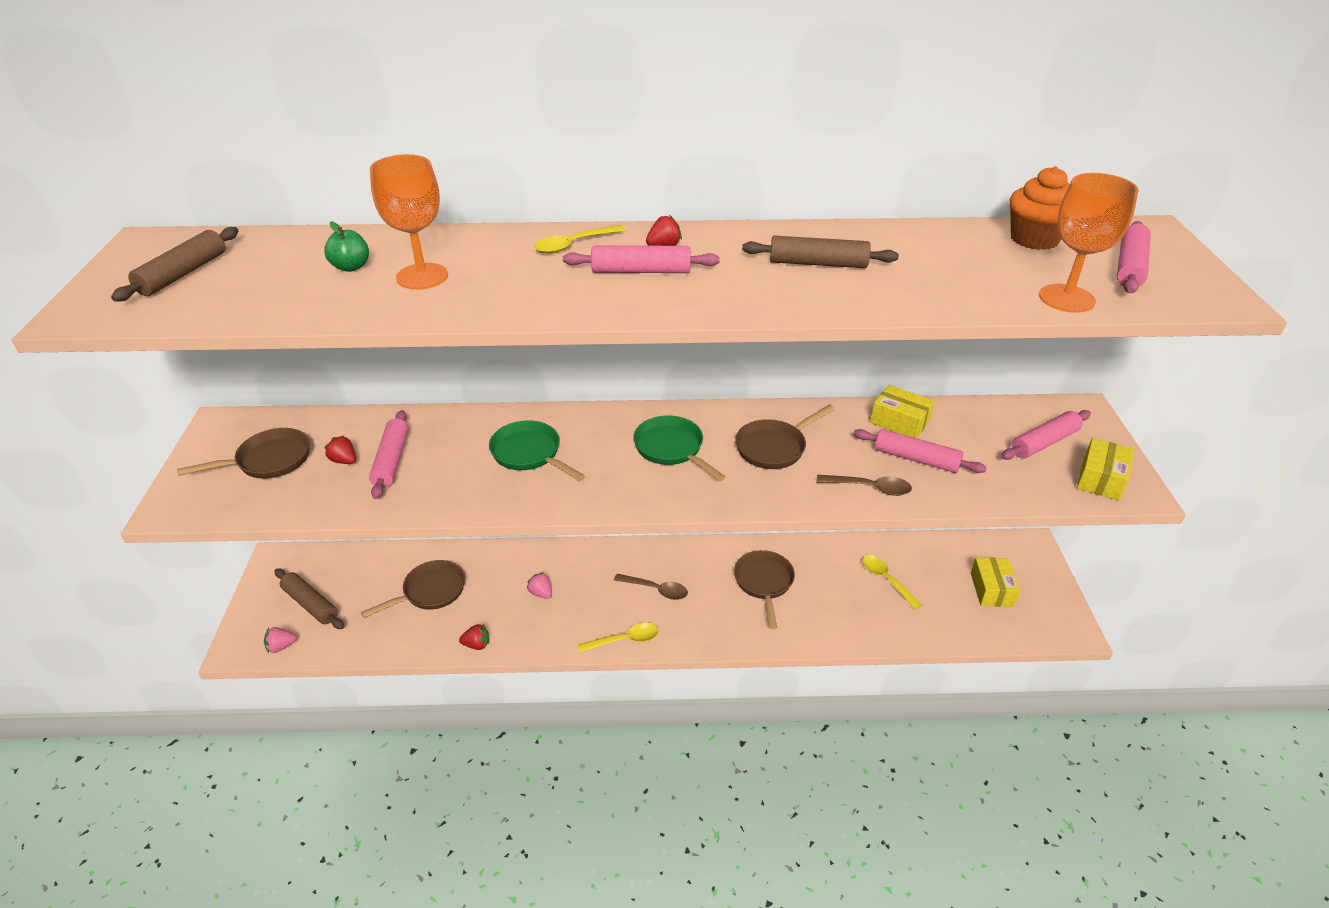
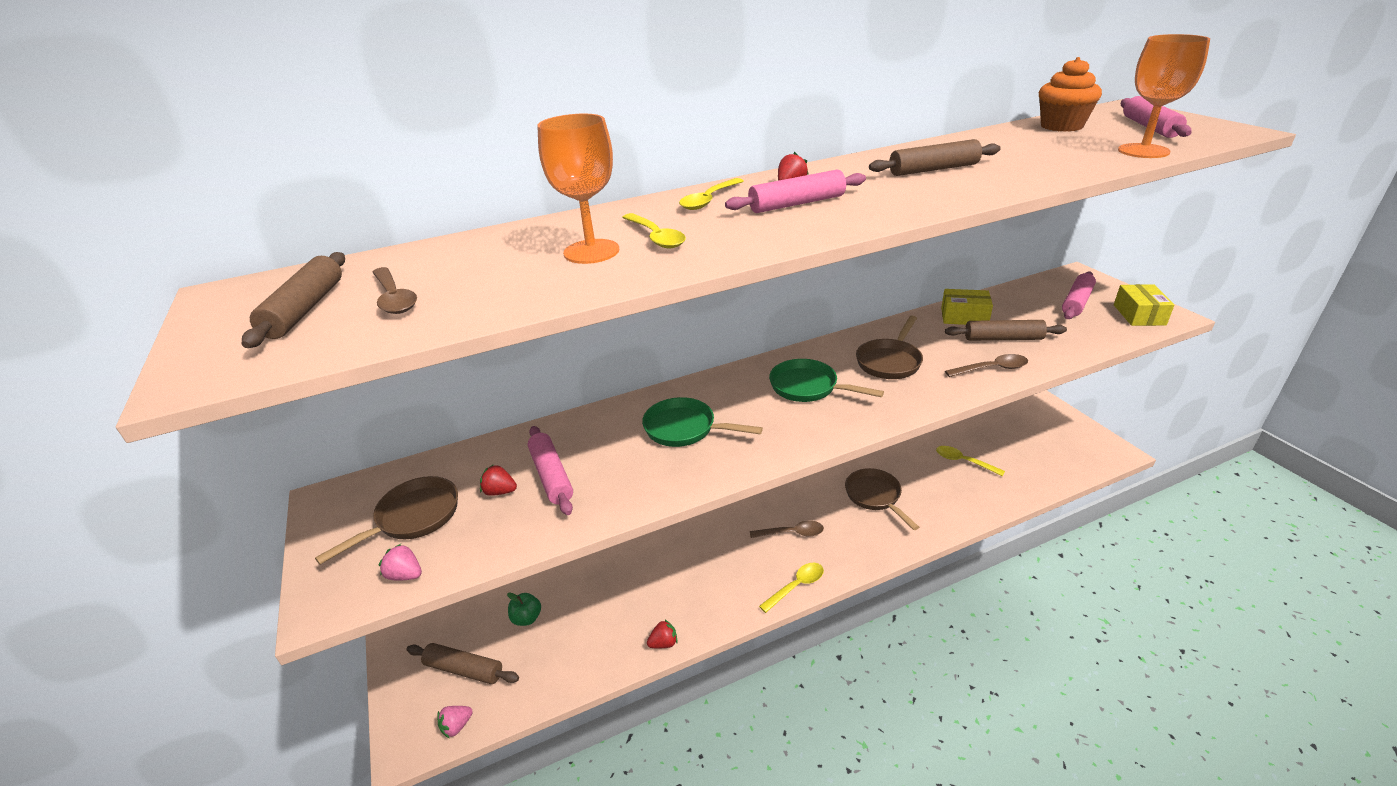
camera: 20 degrees left, 5 degrees down
green apple [324,221,369,272] -> green apple moved to [507,592,541,626]
brown pan [361,560,465,618] -> none
pink strawberry [527,572,552,599] -> pink strawberry moved to [378,544,422,580]
pink rolling pin [853,429,987,473] -> brown rolling pin [945,320,1067,341]
yellow box [971,557,1020,607] -> none
none -> brown spoon [372,267,417,314]
none -> yellow spoon [622,213,686,248]

